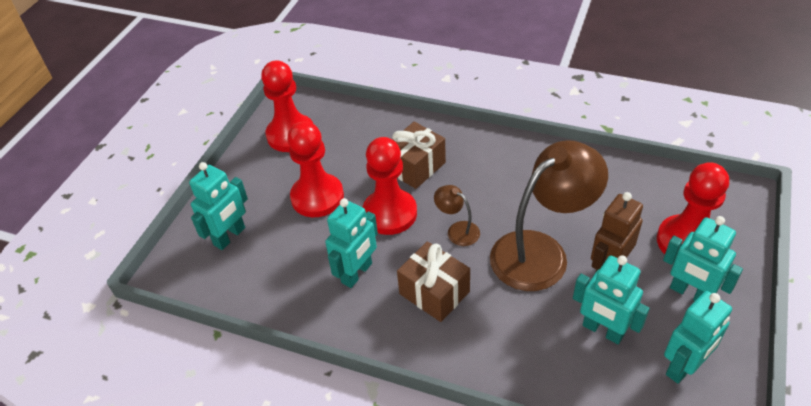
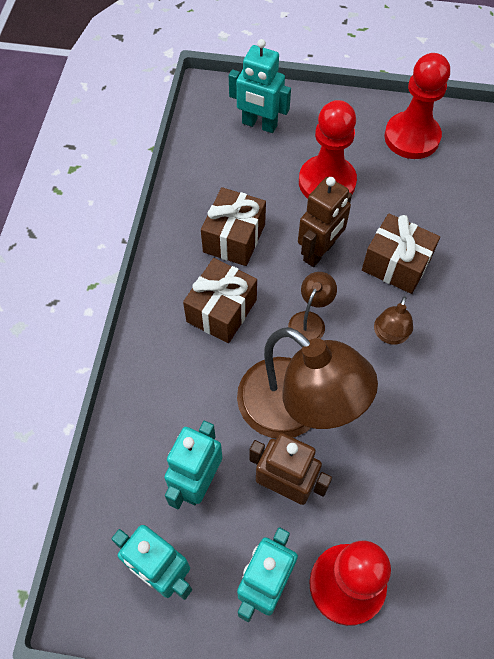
camera: 75 degrees right, 15 degrees up
turquoise robot [325,198,378,288] -> brown gift [201,187,266,266]
red pawn [362,137,417,235] -> brown robot [298,177,352,267]
none -> brown lamp [374,296,413,345]

